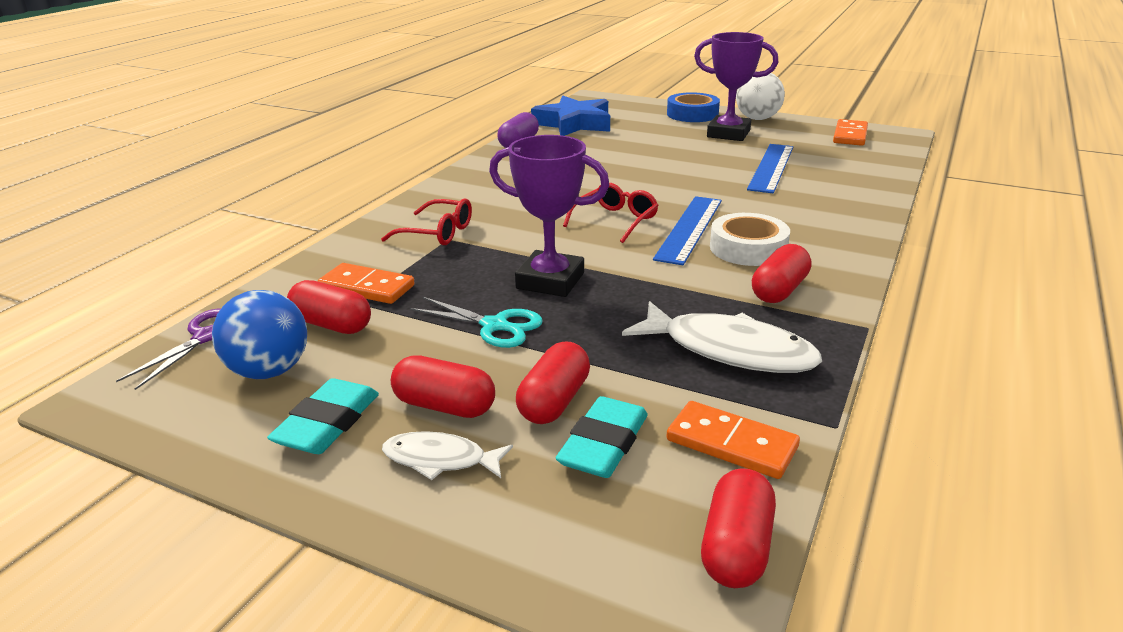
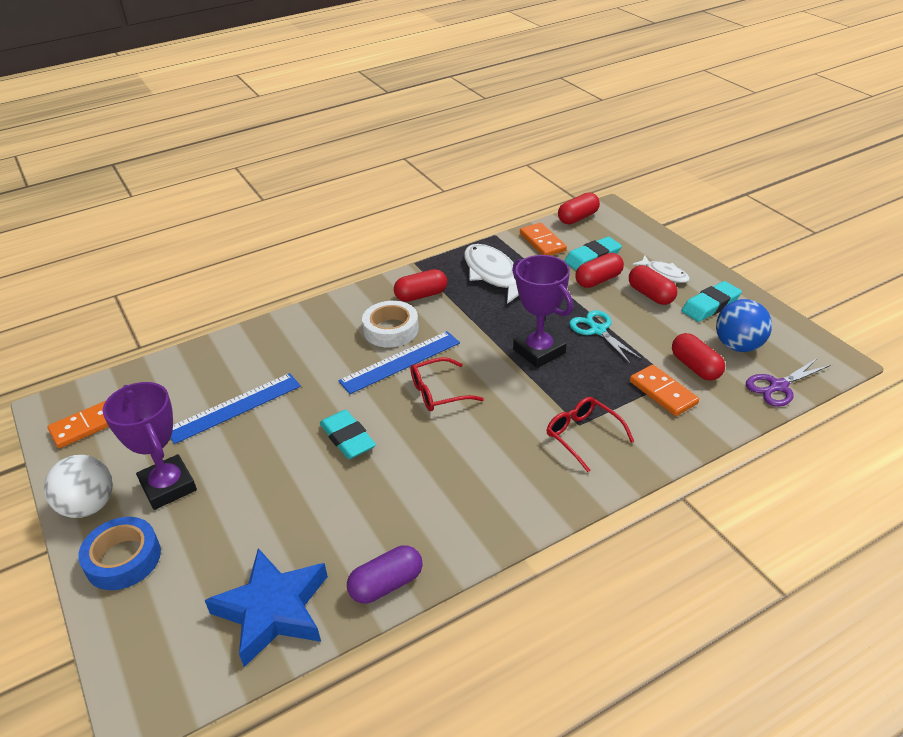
camera: 145 degrees left, 10 degrees up
none -> turquoise eraser [320,410,376,459]

